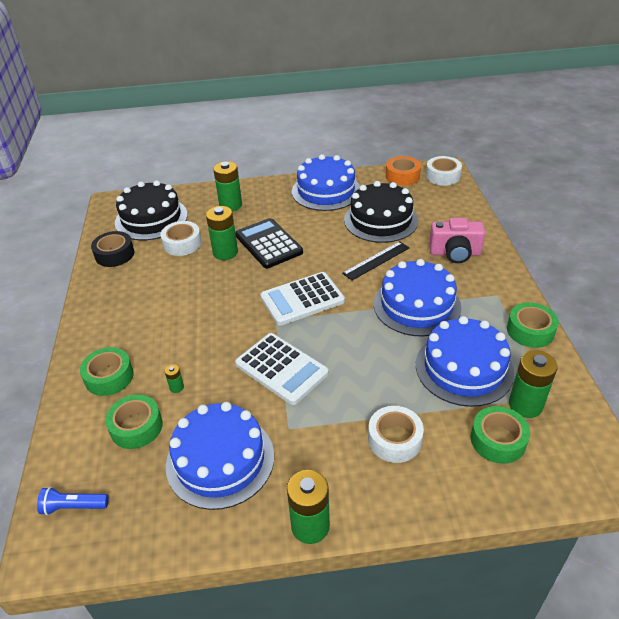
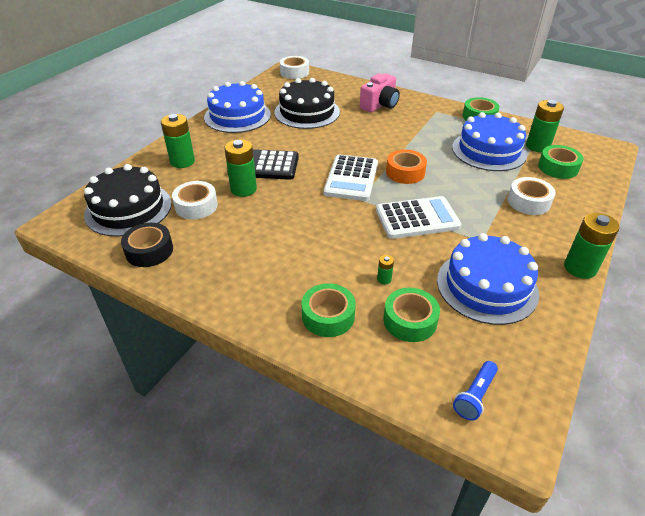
camera: 55 degrees left, 0 degrees up
black ruler [342,241,410,281] -> none
blue cake [374,259,462,337] -> none
orange tape [386,156,421,186] -> orange tape moved to [386,149,427,184]

